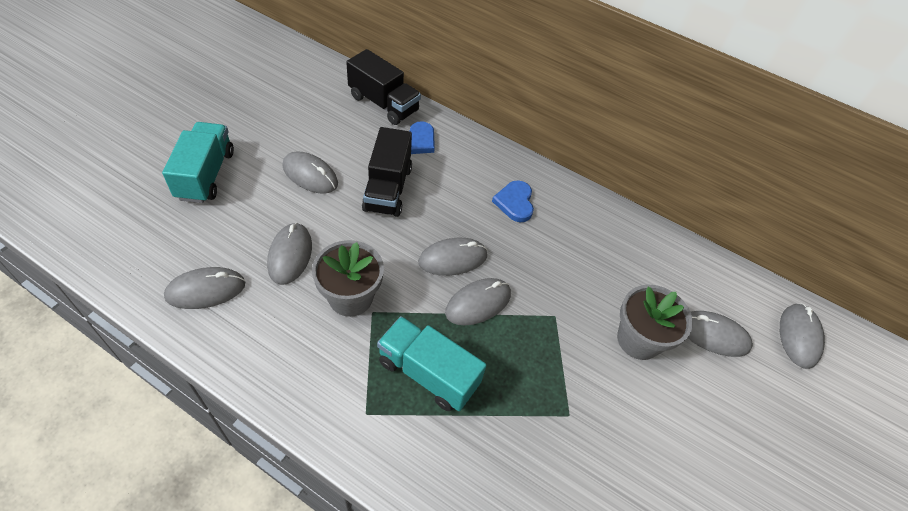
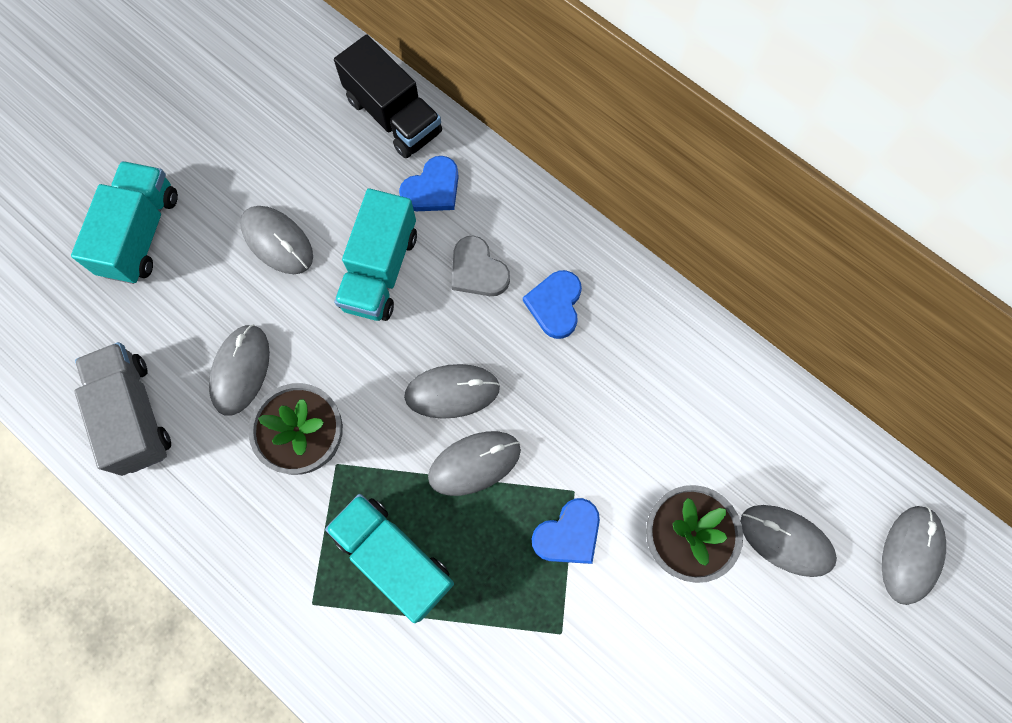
camera: 15 degrees right, 20 degrees up
grey mouse [164,267,245,309] -> grey truck [74,342,171,476]
black truck [362,127,412,217] -> turquoise truck [334,188,417,321]
none -> grey heart [451,236,510,296]
none -> blue heart [532,498,600,564]

